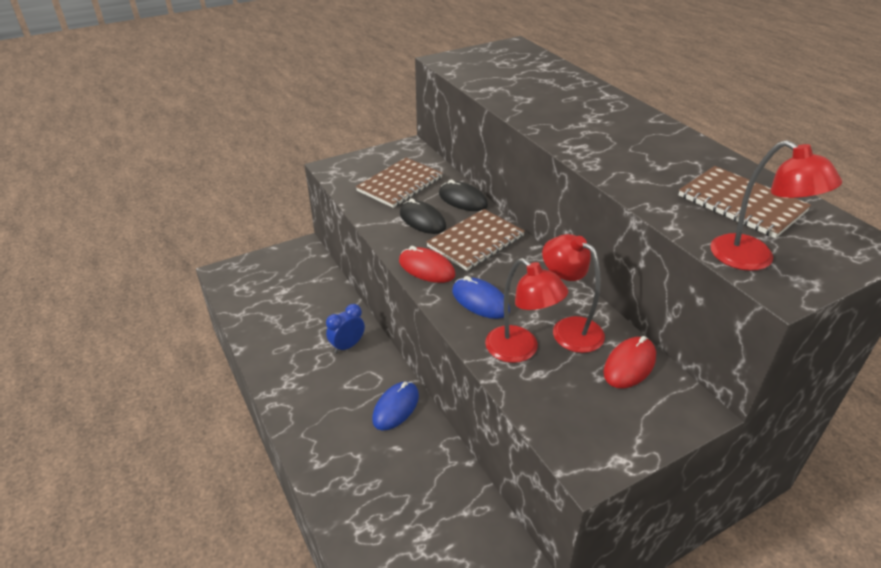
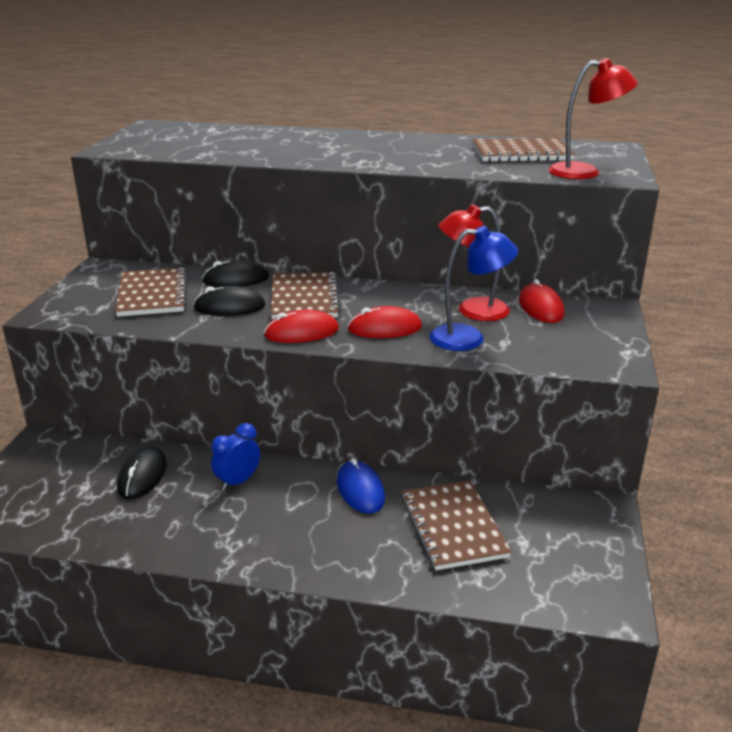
camera: 50 degrees left, 10 degrees down
blue clock [326,304,365,353] -> blue clock turned 45 degrees clockwise [211,423,260,491]
blue mouse [452,276,510,319] -> red mouse [348,306,422,338]
red lamp [485,258,568,363] -> blue lamp [429,226,518,351]
none -> black mouse [117,447,167,499]
none -> brown notebook [401,480,511,570]

